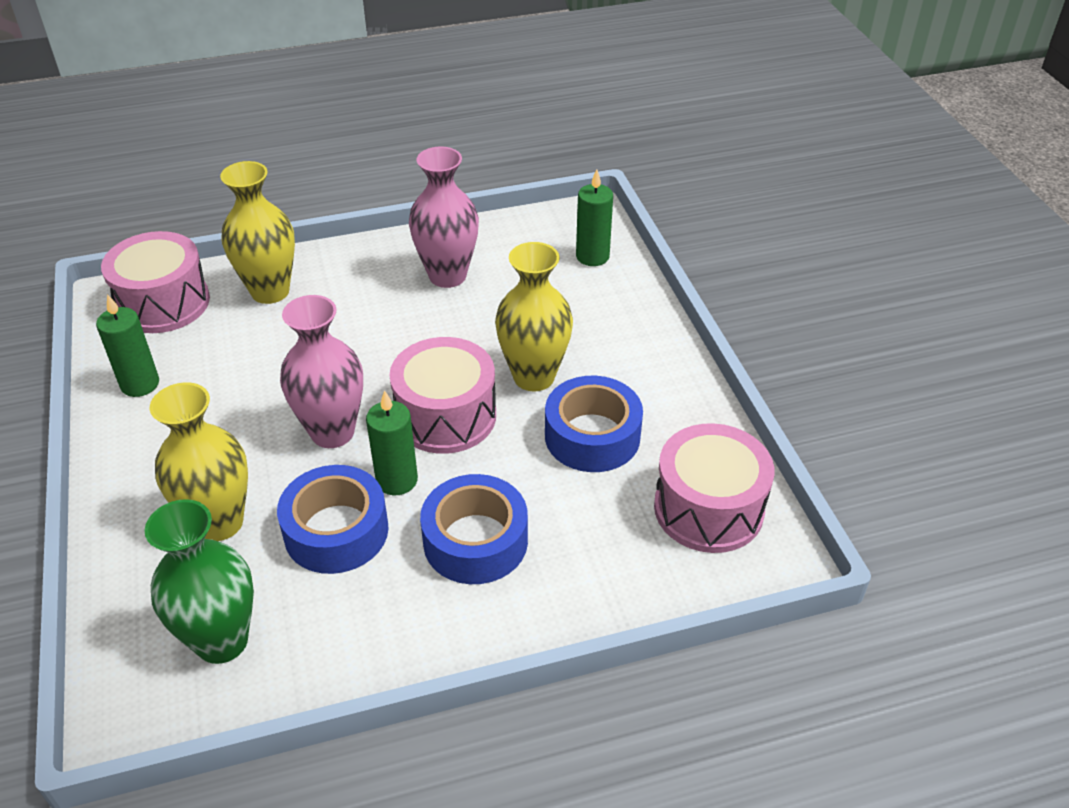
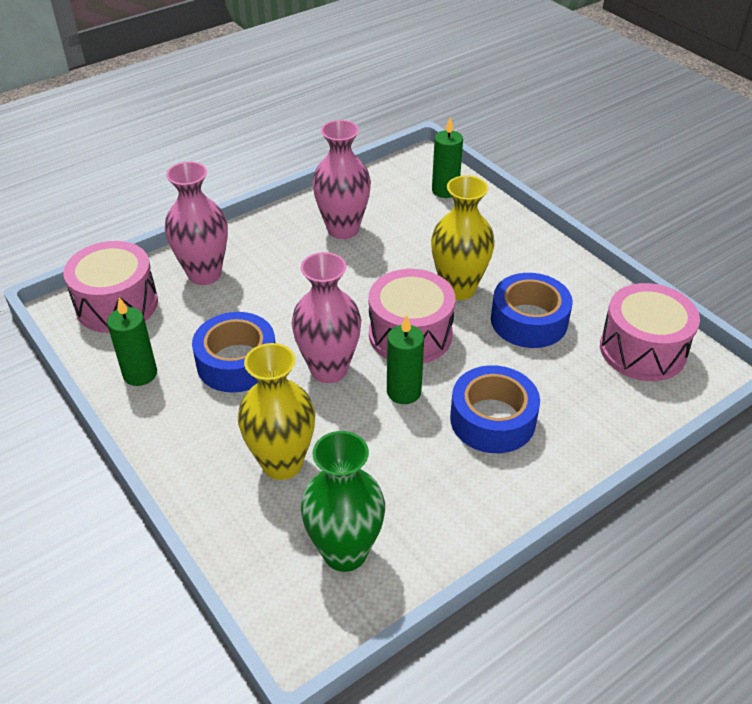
camera: 20 degrees left, 0 degrees up
yellow vase [220,161,295,304] -> pink vase [165,162,228,285]
blue tape [277,465,389,574] -> blue tape moved to [192,312,275,393]

